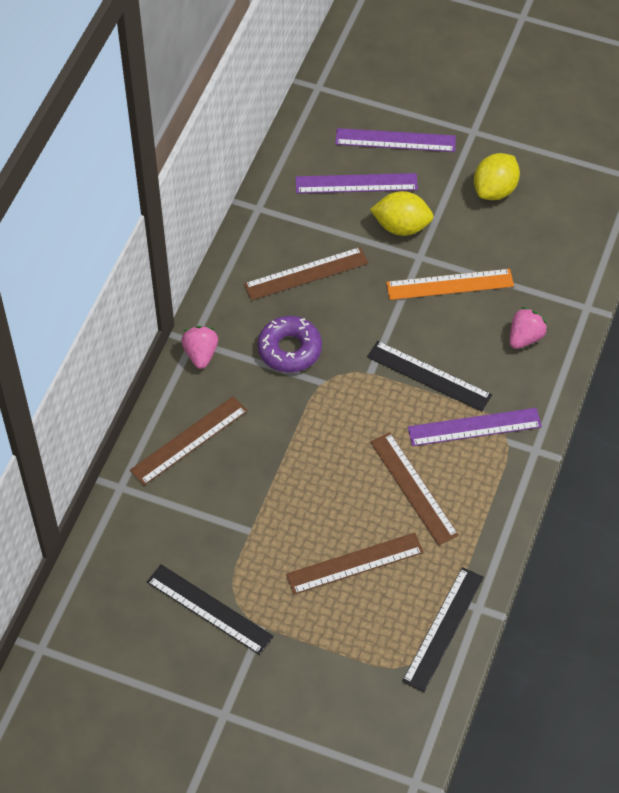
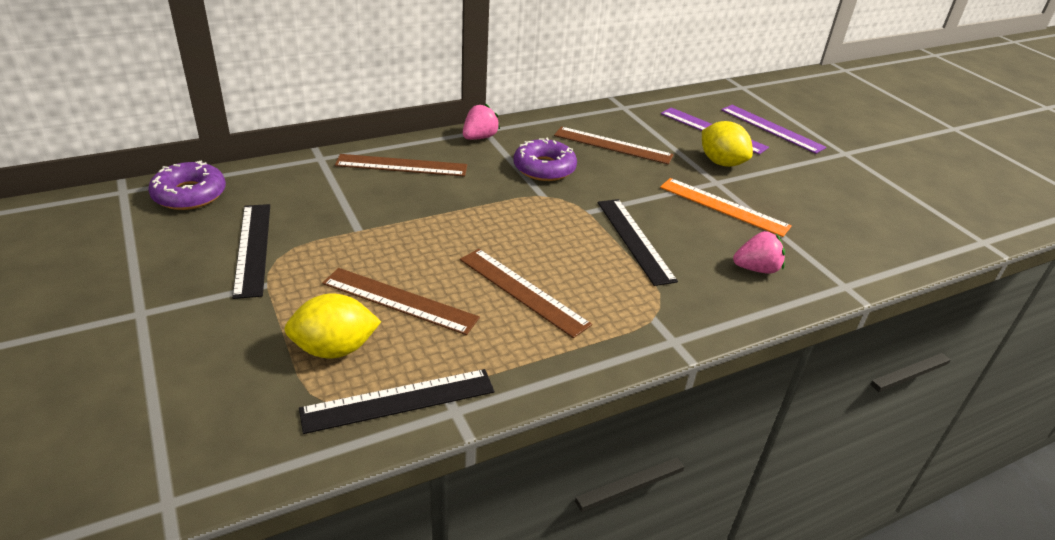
camera: 40 degrees right, 20 degrees down
brown ruler [370,432,459,546] -> brown ruler turned 60 degrees counterclockwise [460,249,592,338]
purple ruler [408,408,542,446] -> none
yellow lemon [474,153,520,200] -> yellow lemon moved to [284,294,381,358]
none -> purple donut [148,160,226,210]

